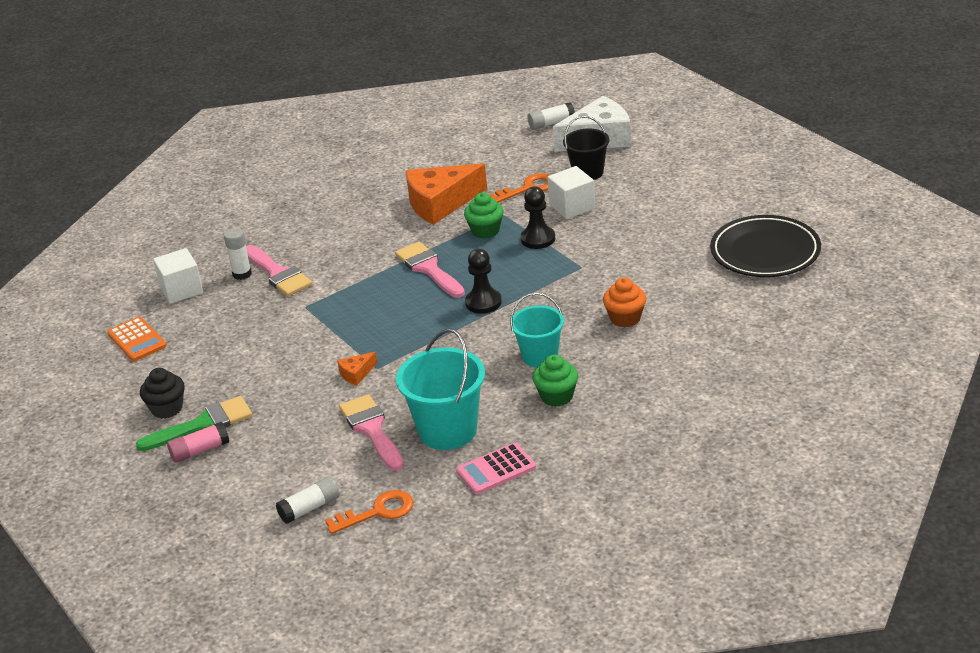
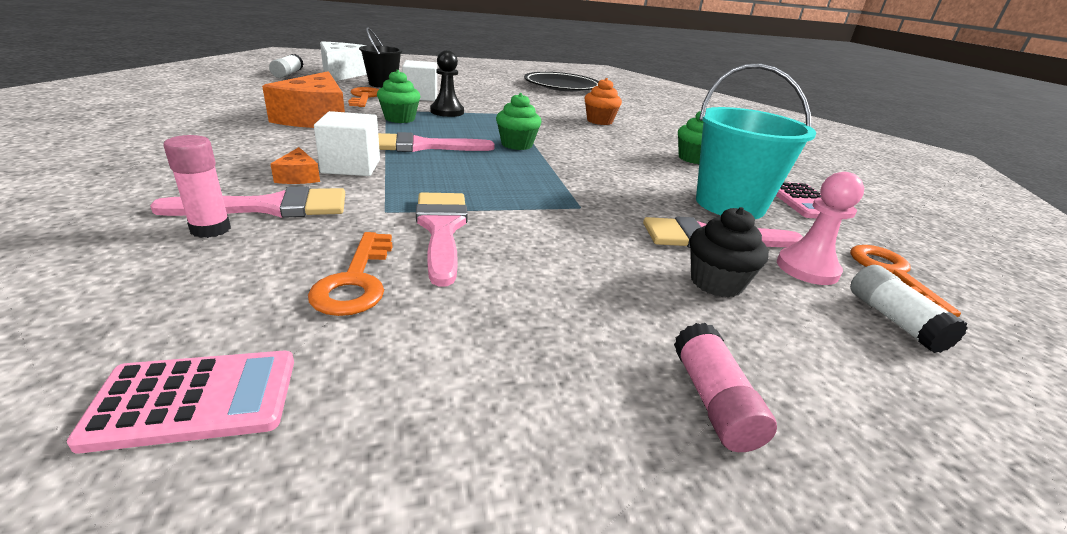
camera: 75 degrees left, 5 degrees down
orange calculator [107,317,167,361] -> pink calculator [67,351,294,453]
green brush [136,396,252,451] -> none
black cupcake [140,368,185,419] -> black cupcake moved to [690,207,769,298]
white cube [153,248,203,304] -> white cube moved to [314,111,380,176]
white glue stick [224,228,252,280] -> pink glue stick [163,135,231,238]
orange cheese [337,352,377,386] -> orange cheese moved to [271,147,320,184]
black pawn [465,249,502,314] -> green cupcake [496,93,542,150]
turquoise bucket [510,293,564,367] -> none
none -> orange key [308,232,393,316]
none -> pink brush [416,192,468,286]
none -> pink pawn [777,172,864,285]

